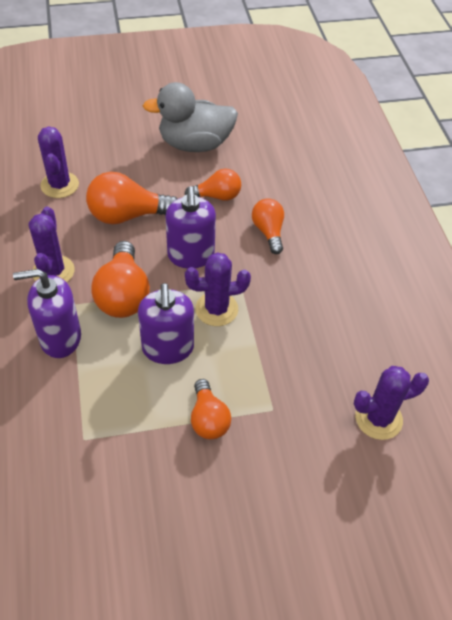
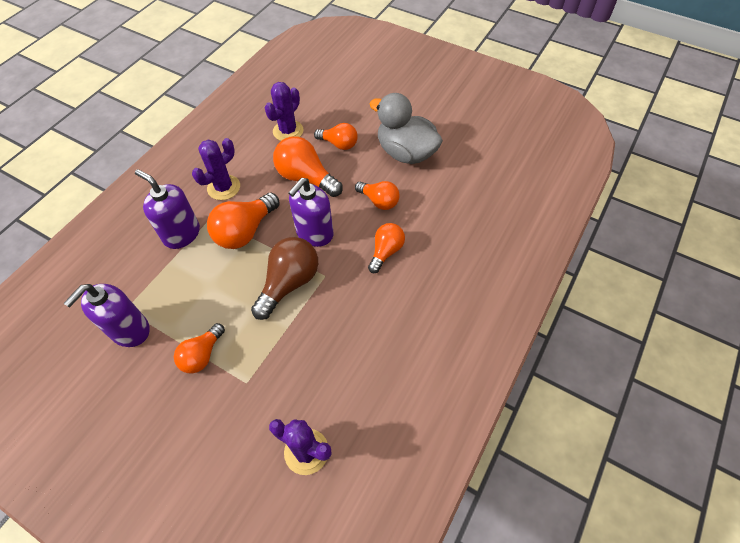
camera: 45 degrees right, 5 degrees up
purple soap dispenser [138,283,194,364] -> purple soap dispenser moved to [64,284,150,347]
purple cactus [185,252,251,326] -> brown light bulb [251,237,318,320]
none -> orange light bulb [314,123,358,150]

